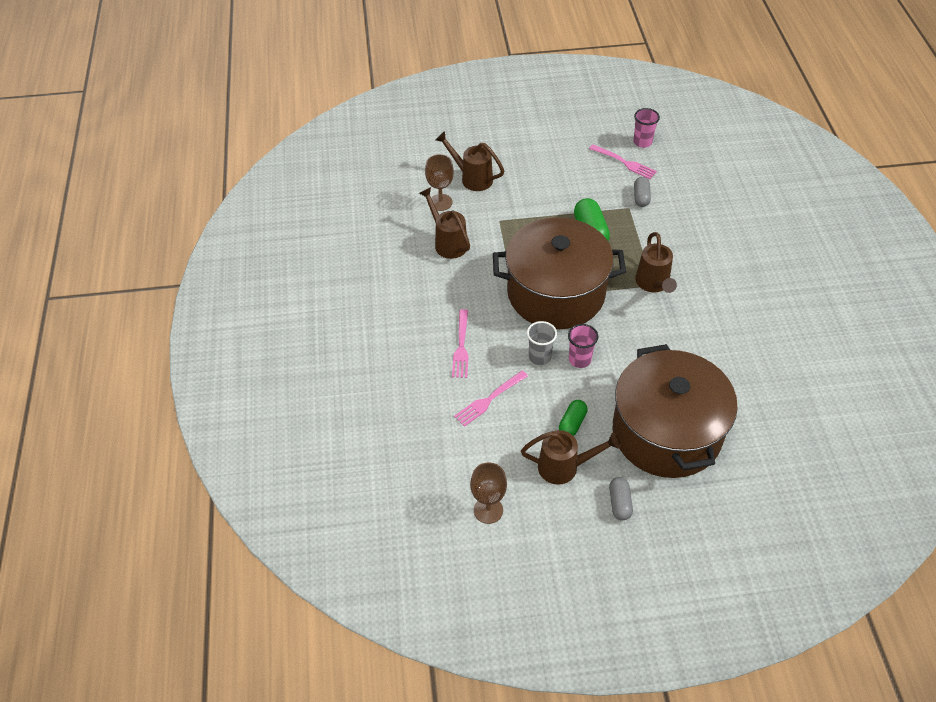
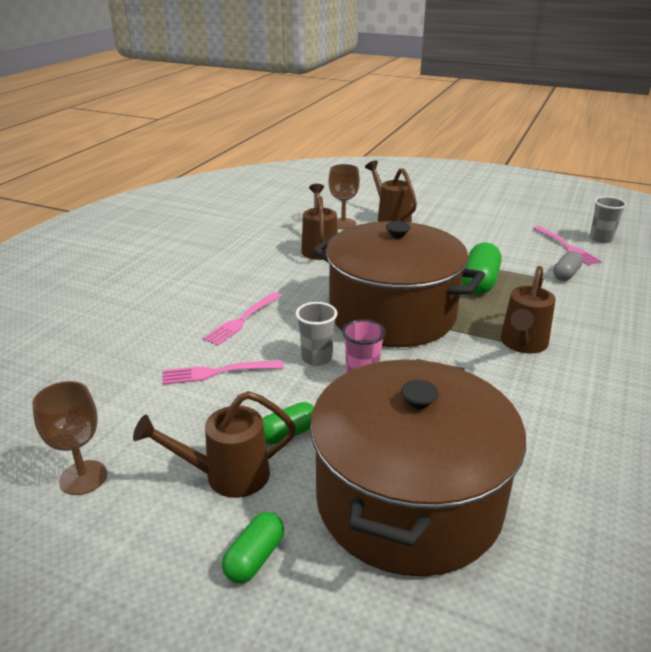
camera: 30 degrees right, 20 degrees down
brown watering can [521,430,621,485] -> brown watering can turned 135 degrees clockwise [133,391,296,498]
grey capsule [609,477,633,520] -> green capsule [222,512,284,583]
pink cup [633,108,660,148] -> grey cup [590,196,627,243]

